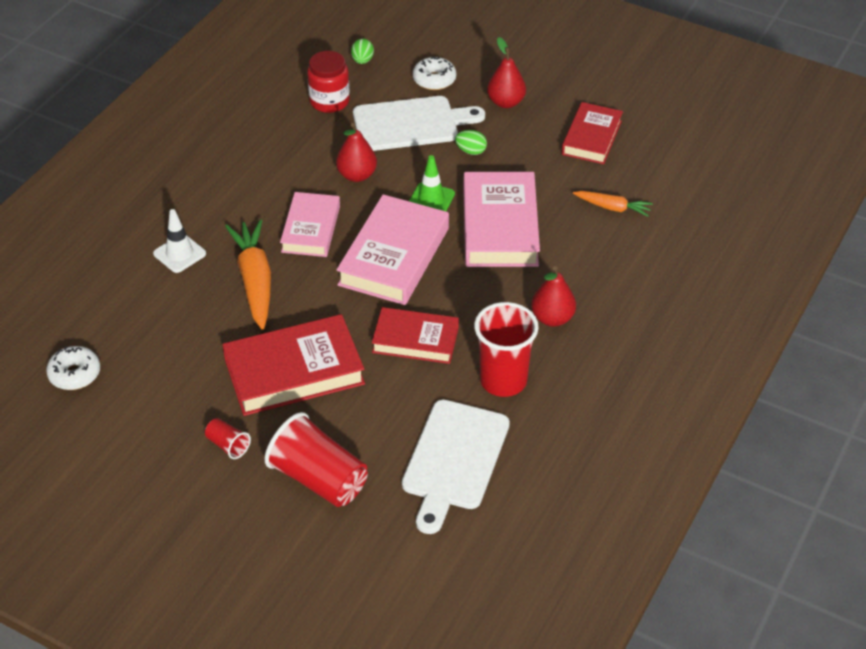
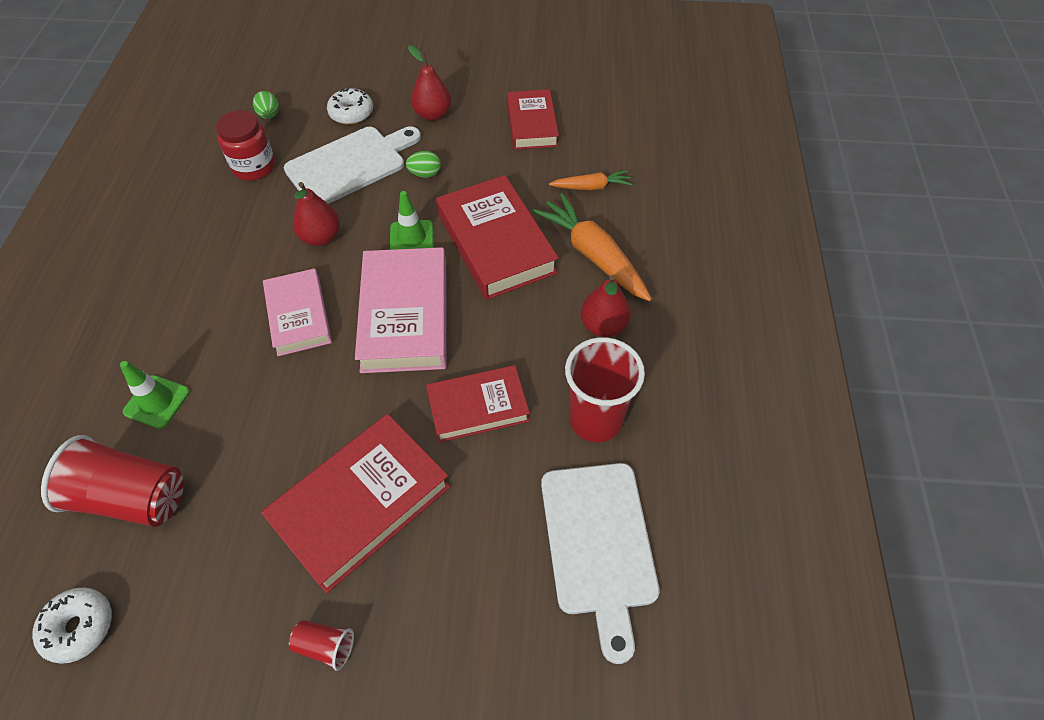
camera: 25 degrees left, 10 degrees up
white traffic cone [153,209,206,273] -> green traffic cone [120,361,190,429]
orange carrot [225,219,271,330] -> orange carrot moved to [532,193,652,301]
red cup [265,412,368,507] -> red cup moved to [41,435,184,527]
pink book [463,172,540,267] -> red book [436,175,559,300]

